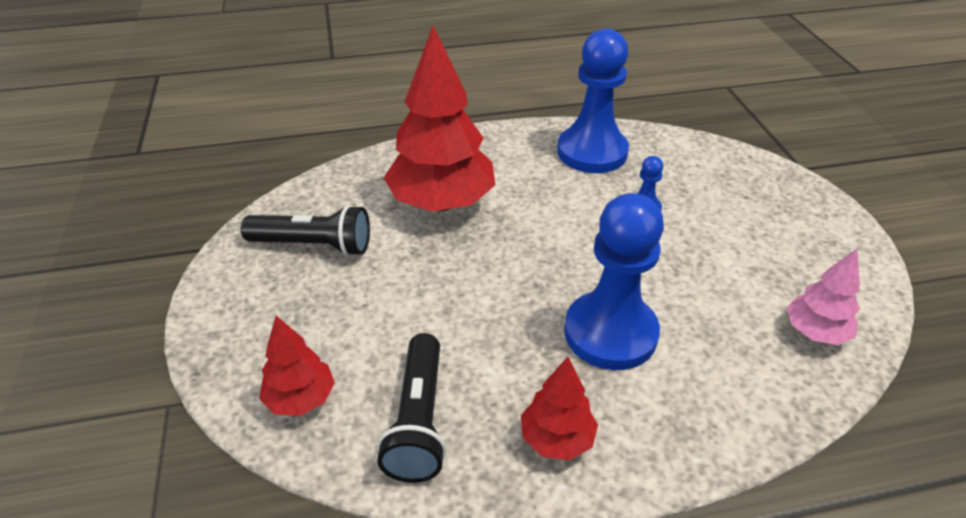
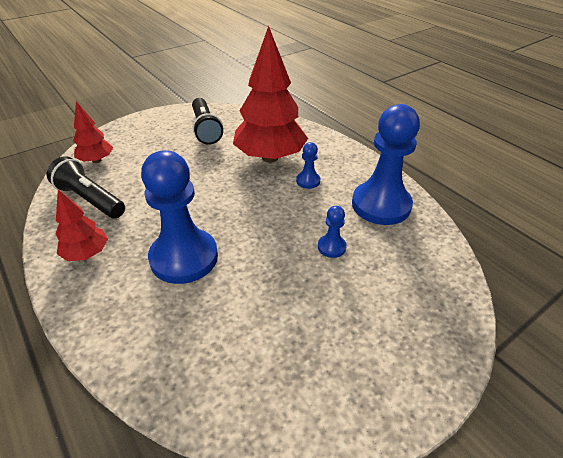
camera: 65 degrees right, 0 degrees up
black flashlight [377,333,446,483] -> black flashlight turned 60 degrees clockwise [47,156,125,218]
pink tree [787,249,860,345] -> none
none -> blue pawn [296,142,320,189]

